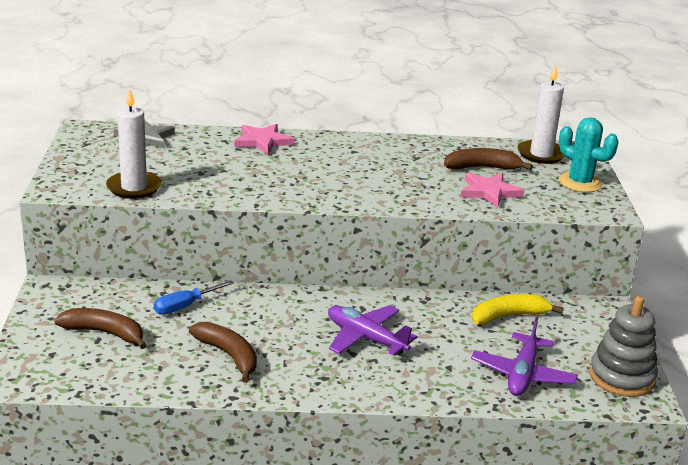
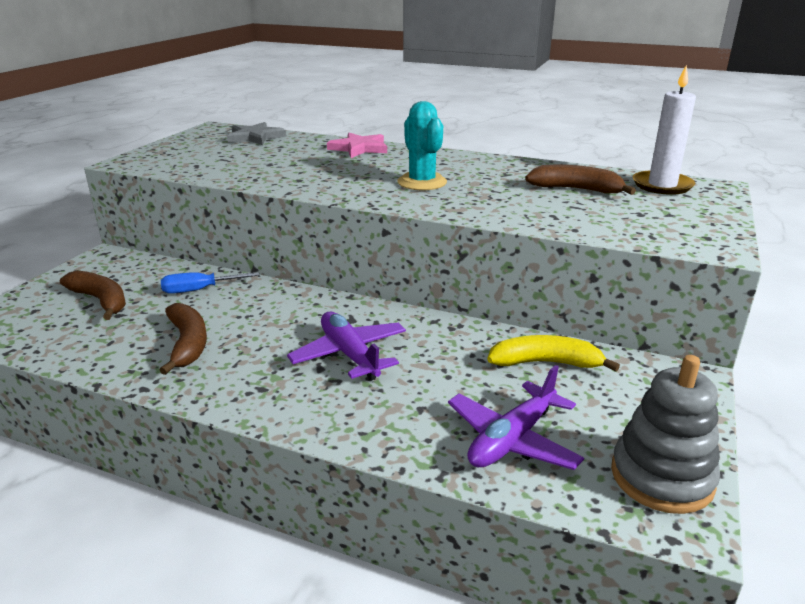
camera: 25 degrees right, 0 degrees up
white candle [106,89,162,199] -> none
pink star [460,173,524,208] -> none
turquoise cactus [559,117,618,192] -> turquoise cactus moved to [397,101,447,190]

